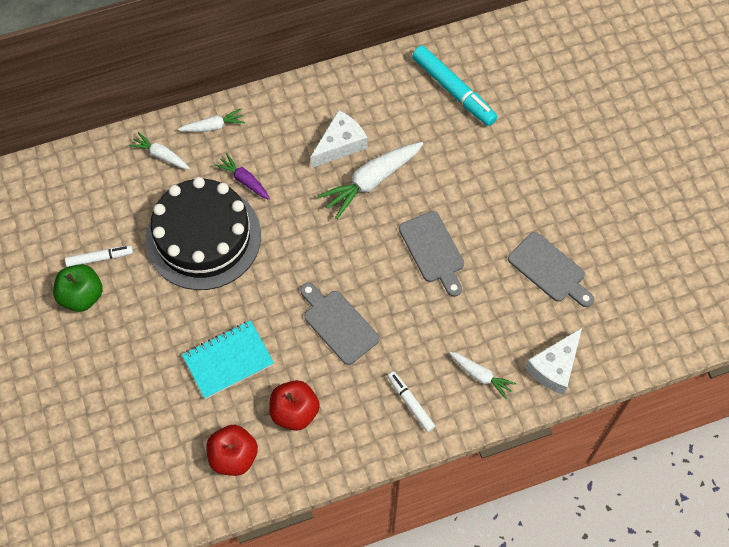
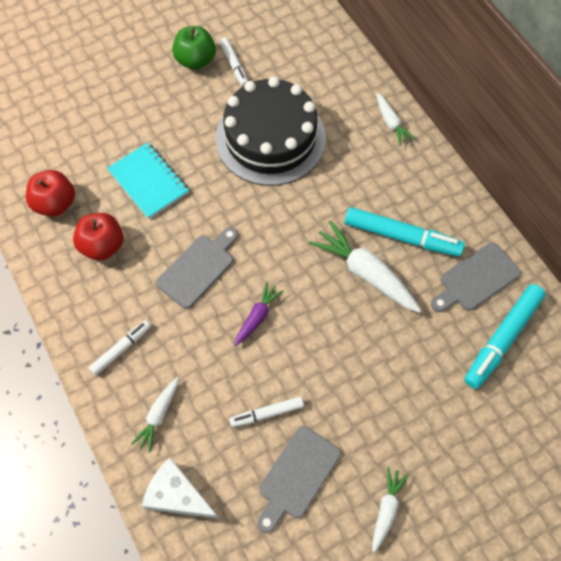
camera: 80 degrees right, 0 degrees up
white carrot [129,132,190,169] -> white carrot moved to [372,467,409,553]
purple carrot [215,153,270,200] -> purple carrot moved to [234,282,283,346]
white cheese [311,110,367,168] -> turquoise marker [345,207,465,257]
grey cutting board [399,211,464,297] -> grey cutting board moved to [431,242,521,312]
none -> white marker [229,396,304,427]

